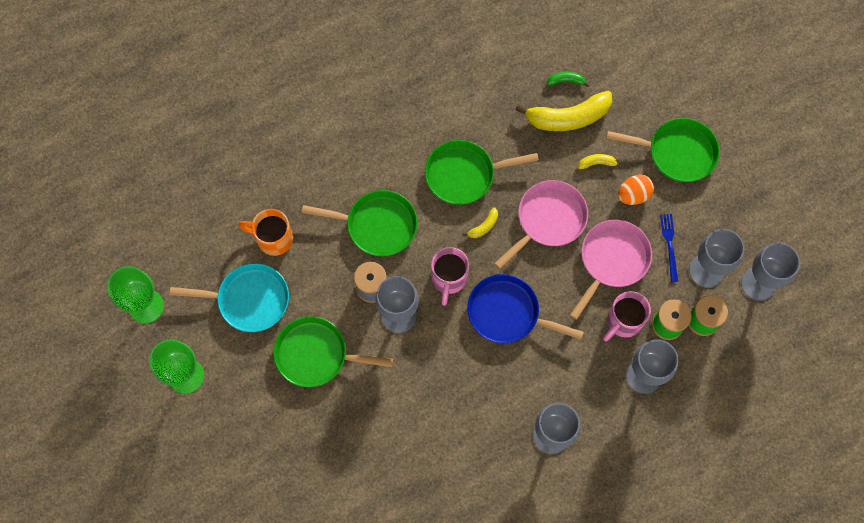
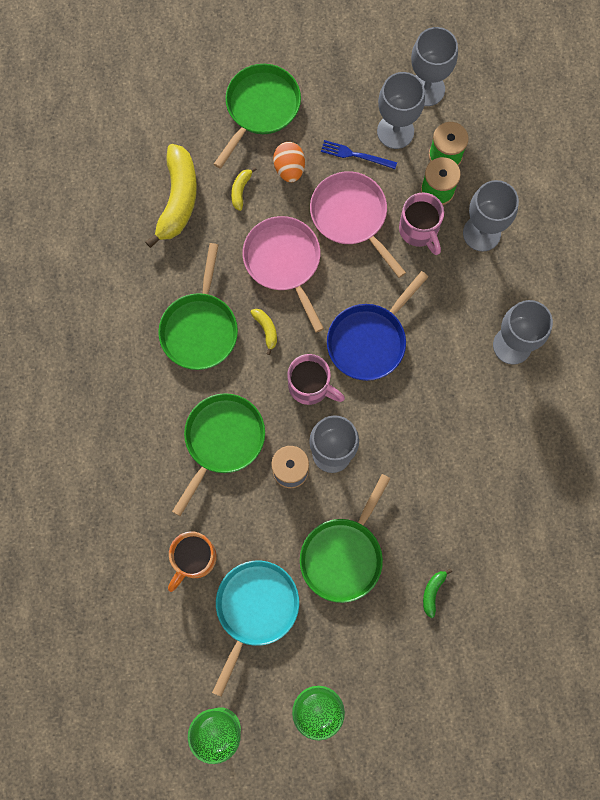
camera: 70 degrees left, 5 degrees up
green banana [547,72,589,87] -> green banana moved to [423,569,452,618]

